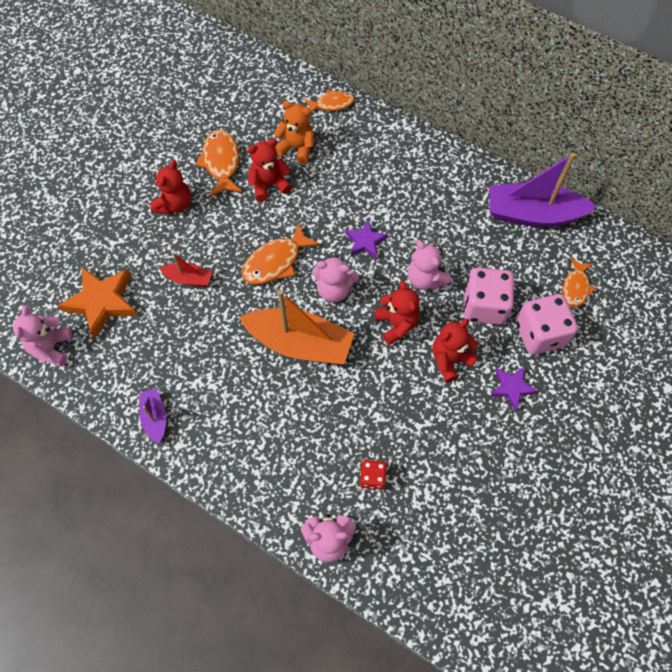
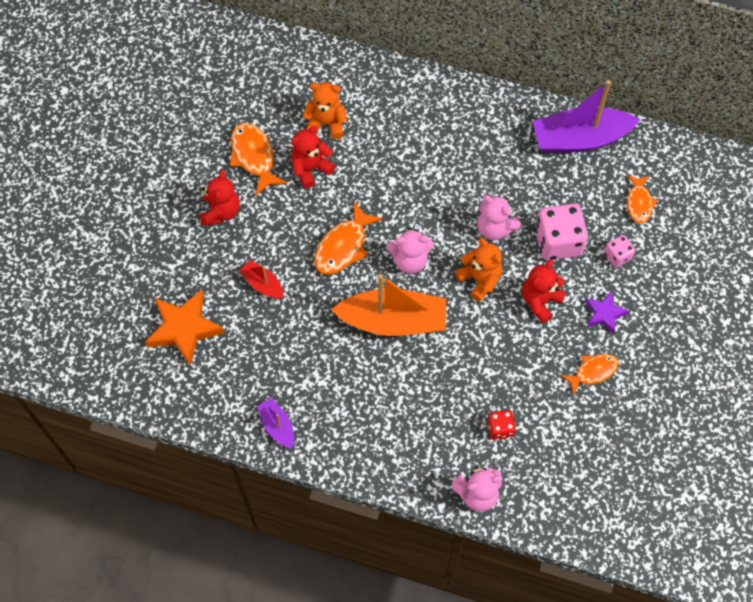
camera: 15 degrees left, 0 degrees up
pink teddy bear [13,306,73,367] -> none
red boat [160,252,212,287] -> red boat turned 135 degrees counterclockwise [239,260,284,299]
orange fish [304,90,355,113] -> orange fish moved to [561,354,619,395]
purple star [346,220,387,259] -> none
red teddy bear [374,280,419,345] -> orange teddy bear [455,238,502,302]
pink dice [516,294,578,355] -> pink dice [604,235,635,268], size x0.52

